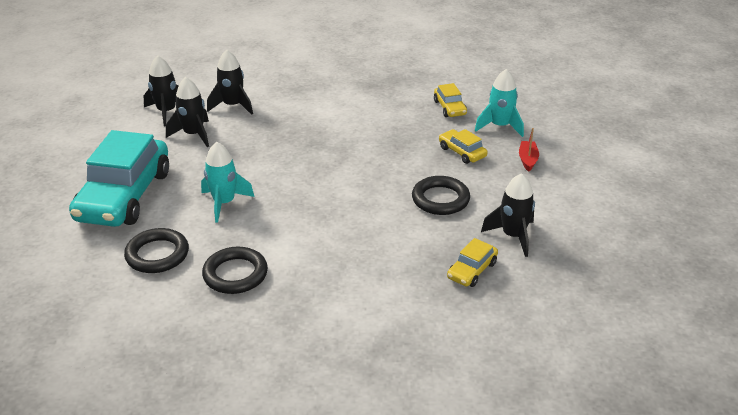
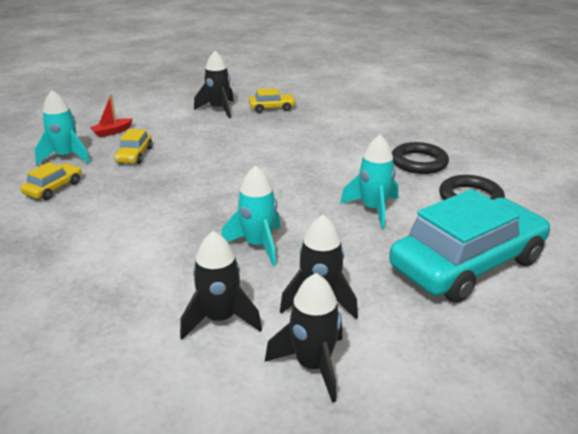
camera: 135 degrees left, 5 degrees down
black ring [412,176,470,215] -> none
none -> turquoise rocket [221,165,280,266]

